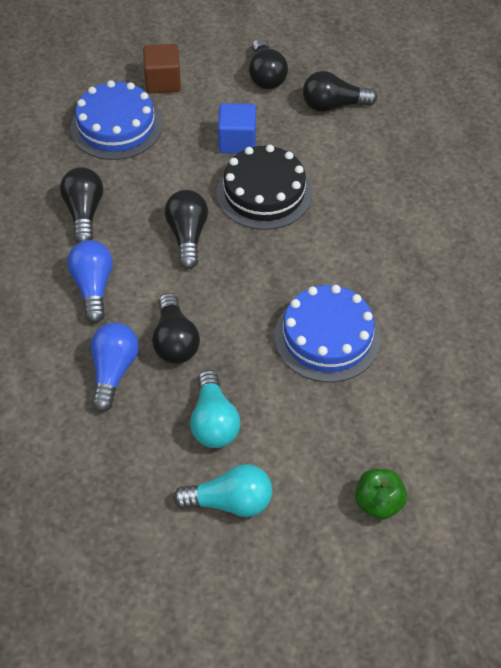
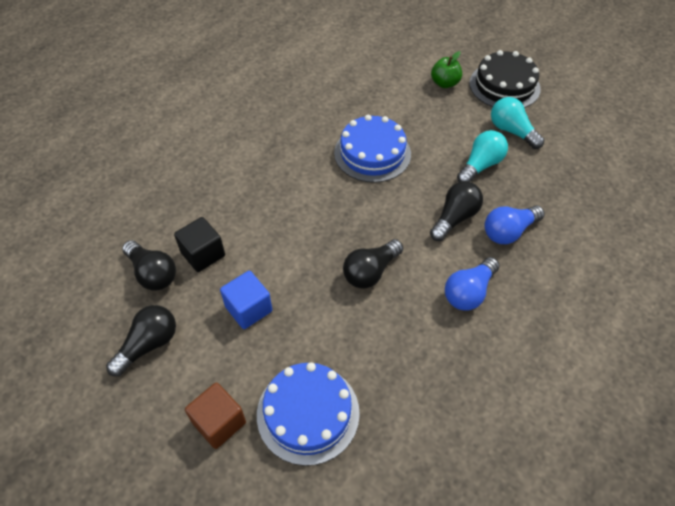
camera: 130 degrees left, 0 degrees up
black light bulb [60,167,103,243] -> none
black cake [216,145,313,230] -> black cake moved to [469,50,541,108]
none -> black cube [174,217,225,272]

